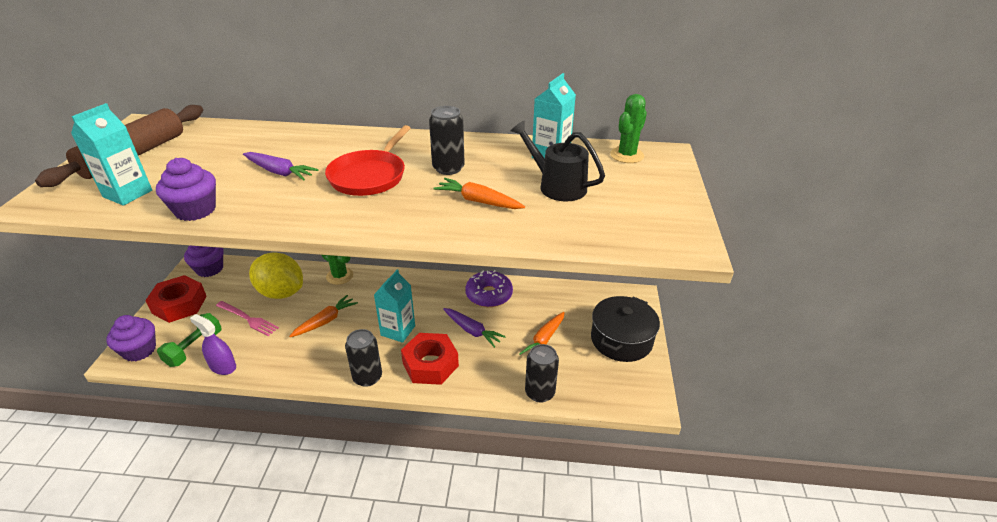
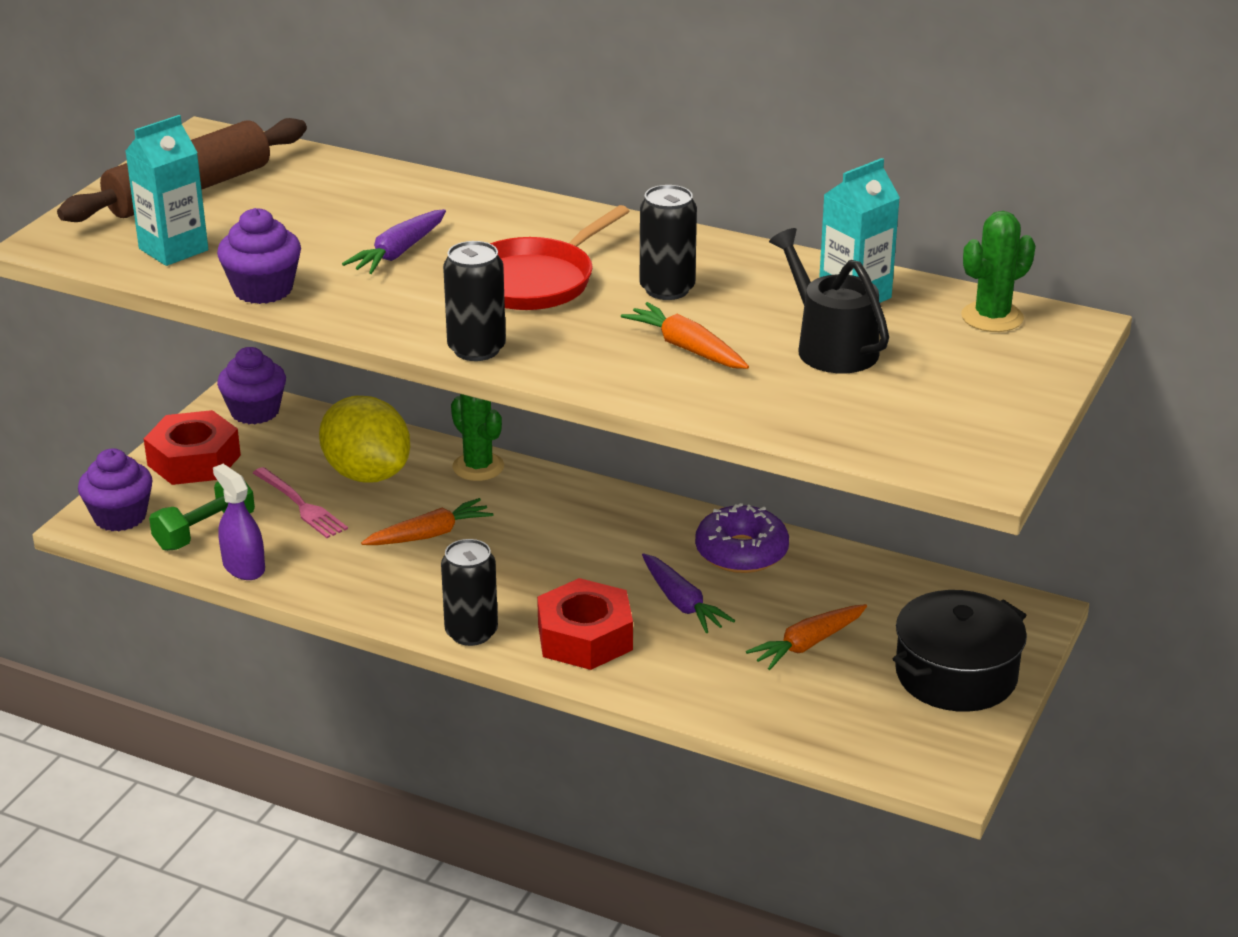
camera: 20 degrees right, 5 degrees down
purple carrot [243,152,319,180] -> purple carrot turned 75 degrees clockwise [342,209,446,274]
turquoise carton [374,269,415,343] -> none
black can [525,344,559,403] -> black can moved to [443,241,506,361]

